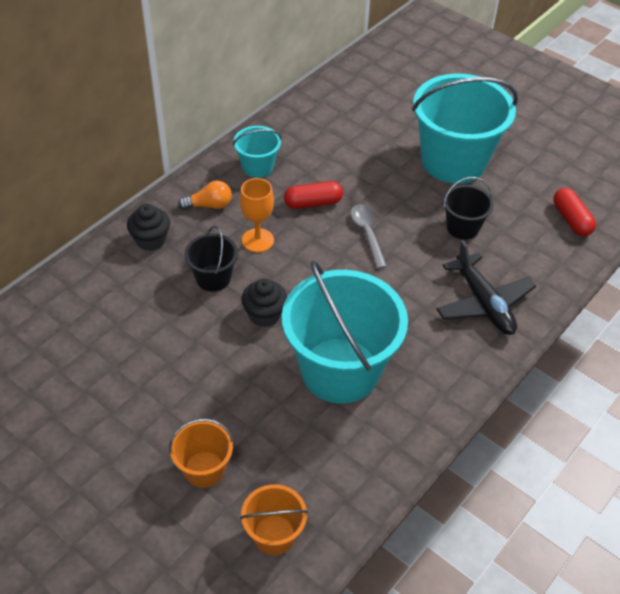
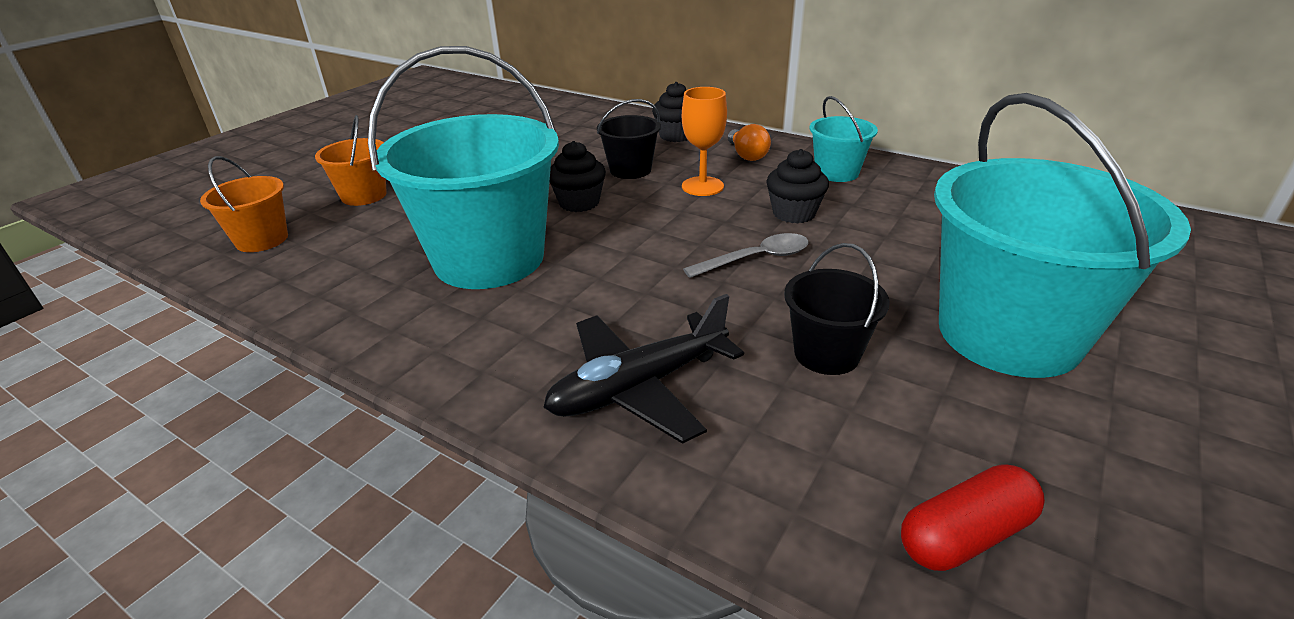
camera: 85 degrees right, 15 degrees down
red capsule [284,181,343,209] -> black cupcake [766,149,829,224]

